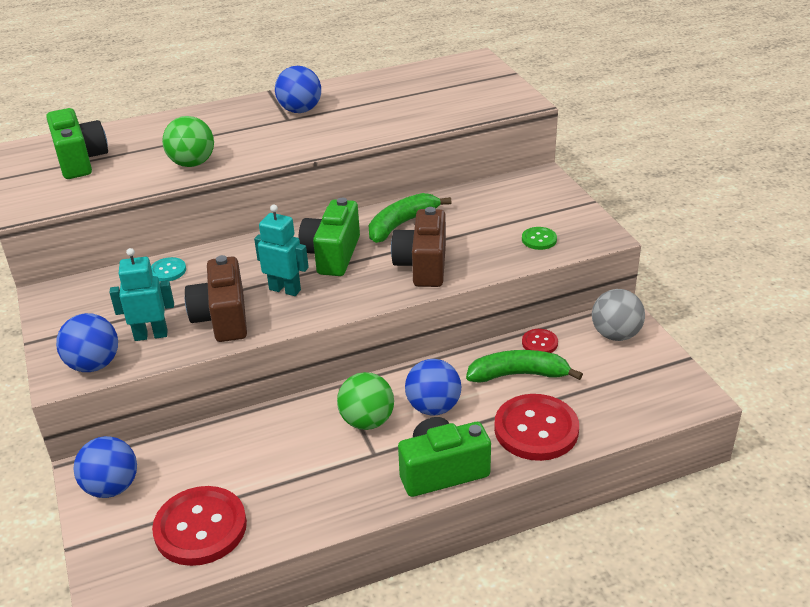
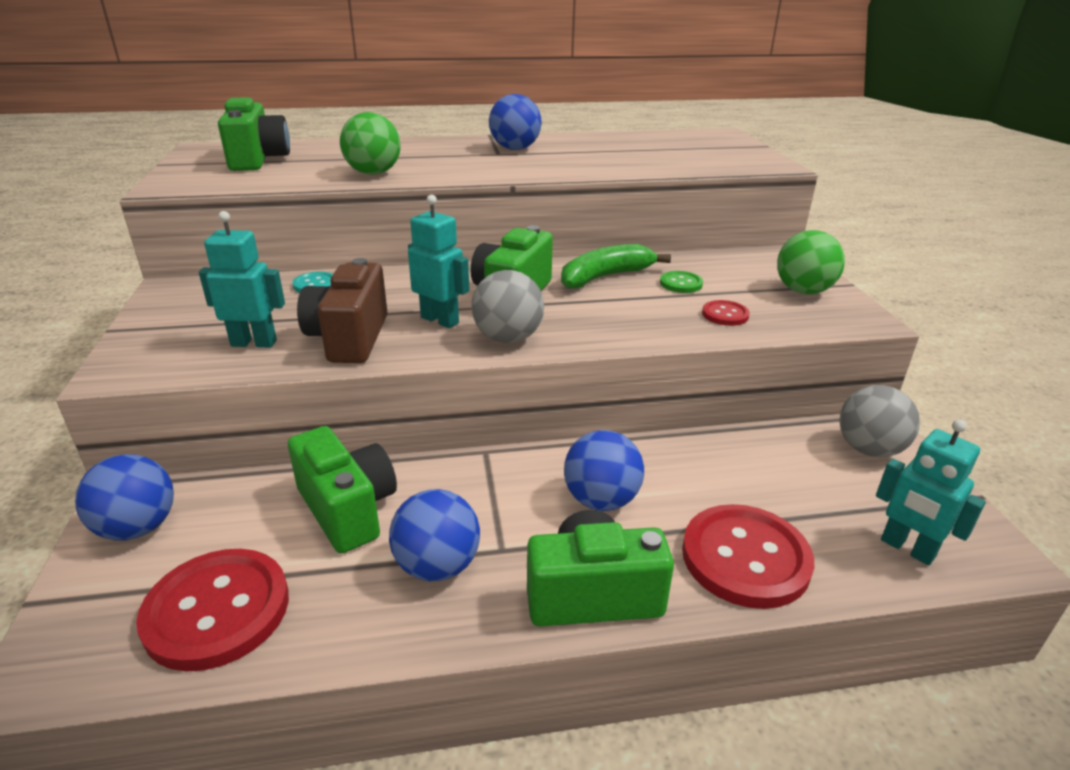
camera: 10 degrees right, 5 degrees down
blue ball [56,313,118,372] -> blue ball moved to [389,489,480,581]
green ball [337,372,394,430] -> green ball moved to [777,230,845,294]
brown camera [391,207,446,287] -> none
green banana [466,350,583,383] -> none
green button [522,227,557,250] -> green button moved to [660,271,703,293]
red button [522,329,558,353] -> red button moved to [702,300,750,326]
none -> green camera [288,426,397,553]
none -> grey ball [471,270,544,343]
none -> turquoise robot [876,419,986,565]

